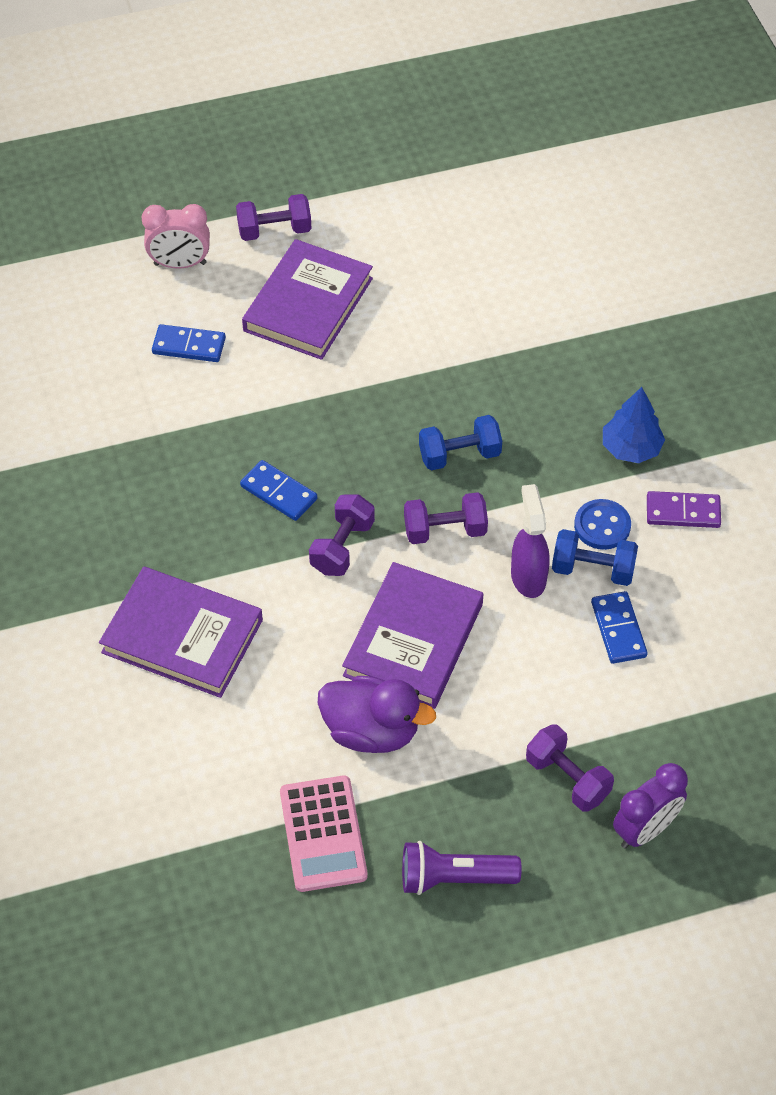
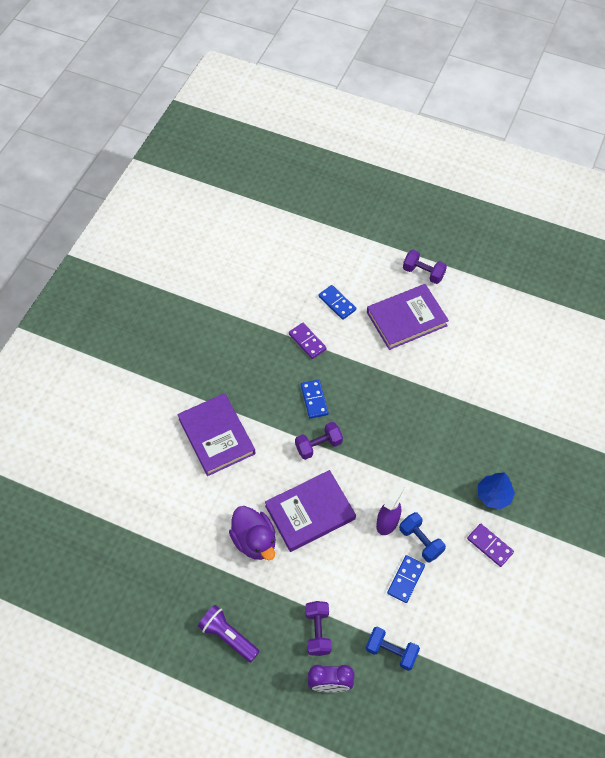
camera: 40 degrees right, 5 degrees up
pink clock [142,204,210,269] -> none
pink calculator [280,776,368,892] -> none
purple dumbbell [404,492,488,544] -> none
blue dumbbell [419,415,502,470] -> blue dumbbell moved to [366,627,420,671]
blue button [574,499,631,550] -> none
none -> purple domino [289,323,327,359]

